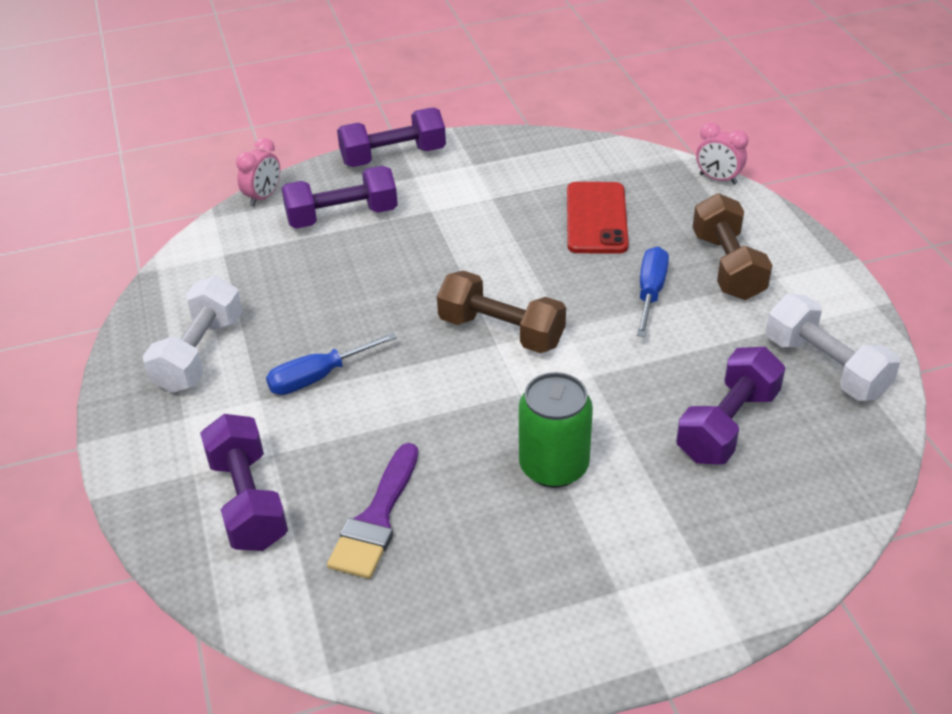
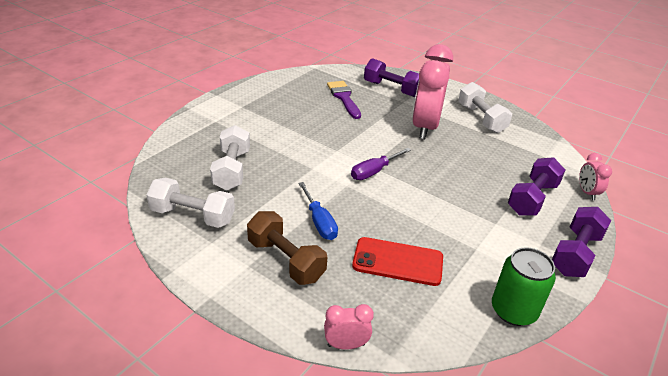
camera: 140 degrees right, 5 degrees down
blue screwdriver [266,332,397,395] -> pink clock [412,44,453,139]
brown dumbbell [437,271,566,353] -> purple screwdriver [351,148,411,180]
green can [519,372,593,488] -> green can moved to [492,247,556,326]
red phone [567,182,629,254] -> red phone turned 45 degrees counterclockwise [352,237,443,286]
purple dumbbell [676,347,785,465] -> white dumbbell [210,125,250,190]

